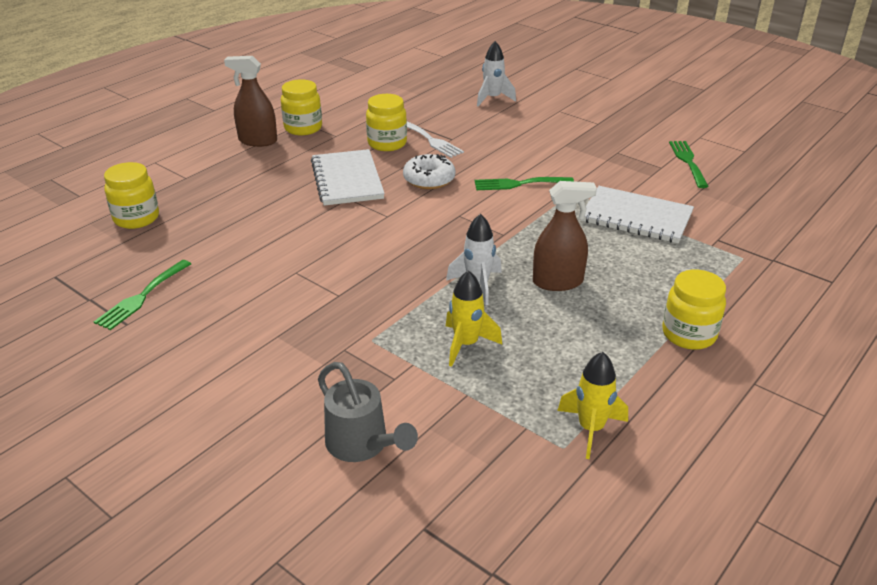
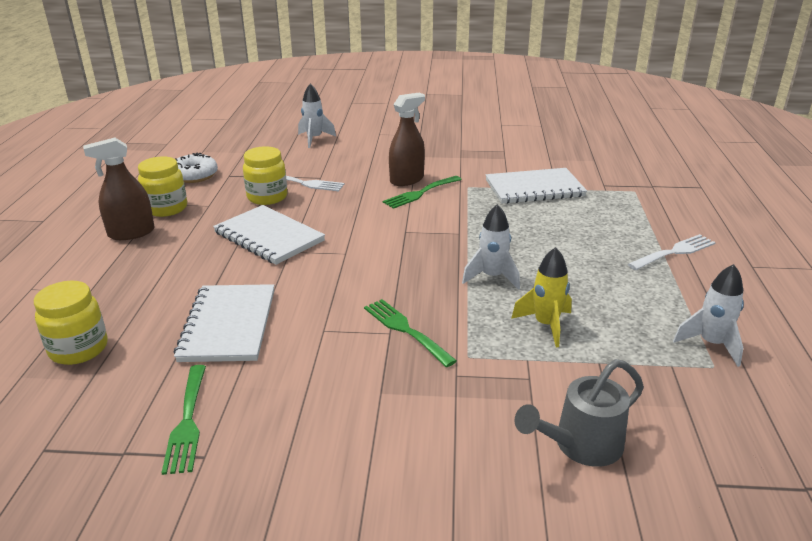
camera: 35 degrees left, 5 degrees down
grey watering can [318,362,418,462] -> grey watering can turned 135 degrees clockwise [515,359,644,467]
white donut [403,154,455,189] -> white donut moved to [175,153,218,183]
brown spray bottle [533,181,597,291] -> brown spray bottle moved to [389,93,425,186]
yellow rocket [557,352,628,459] -> white rocket [673,264,744,367]
yellow jar [662,270,726,350] -> white fork [628,234,716,270]
green fork [669,141,709,188] -> green fork moved to [364,299,457,367]
none -> white notebook [174,284,274,362]

